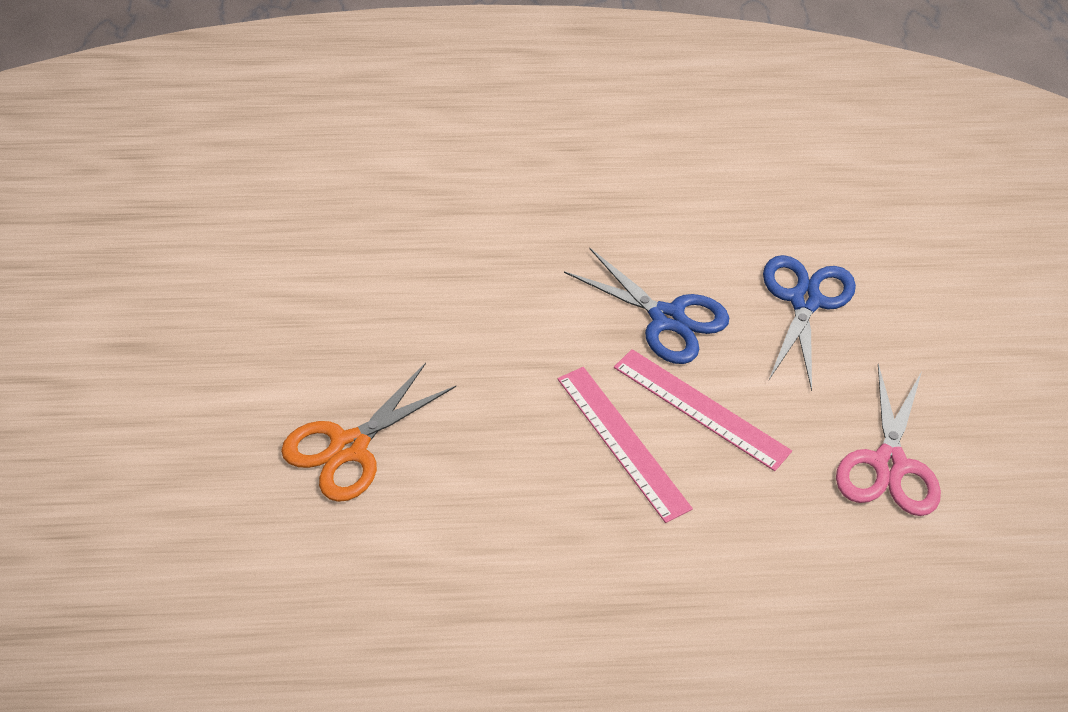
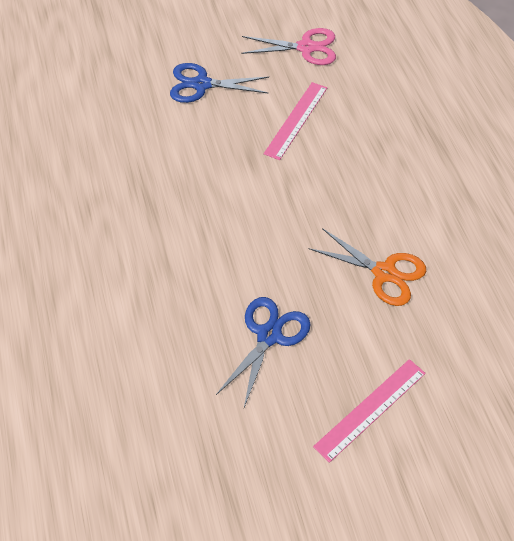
camera: 100 degrees left, 5 degrees up
pink ruler [557,367,693,523] -> pink ruler moved to [313,359,426,463]
blue scissors [564,247,729,364] -> blue scissors moved to [216,297,311,407]

